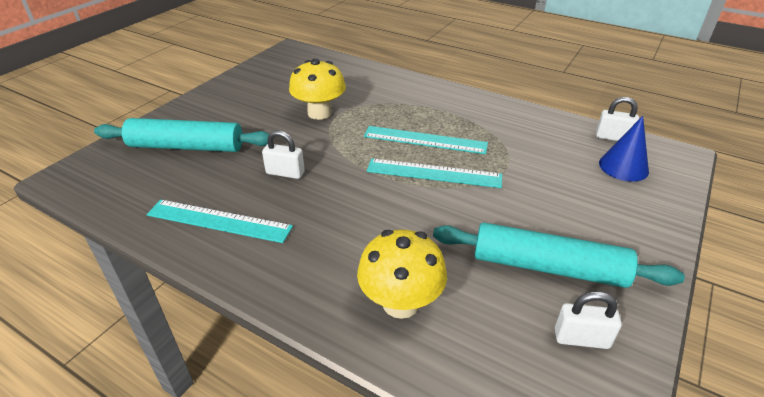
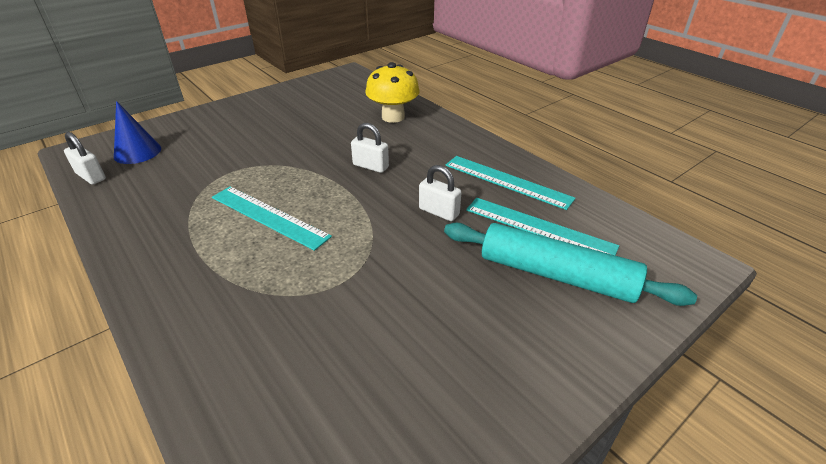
camera: 160 degrees left, 0 degrees up
yellow mushroom [289,59,346,120] -> none
turquoise ruler [367,158,502,188] -> turquoise ruler moved to [466,198,619,255]
turquoise rolling pin [433,223,685,288] -> none
white padlock [555,291,622,349] -> white padlock moved to [351,123,389,173]

